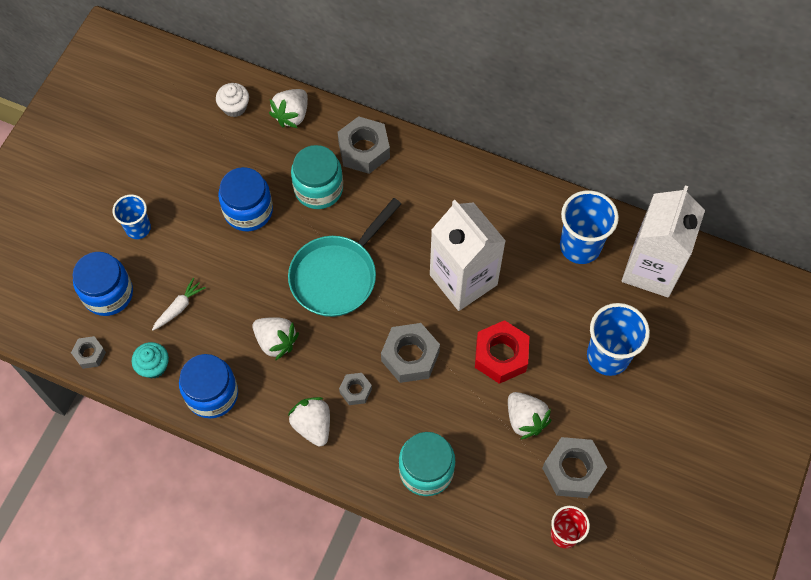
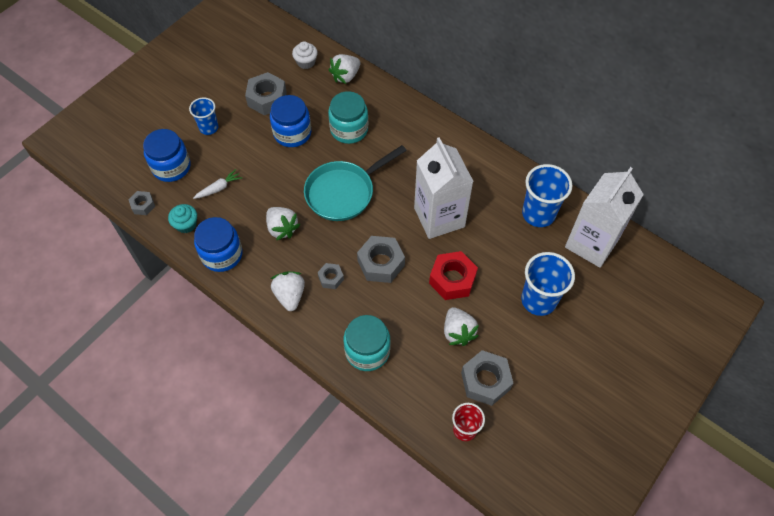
camera: 15 degrees right, 5 degrees down
grey nut [338,116,390,174] -> grey nut moved to [245,72,287,116]

